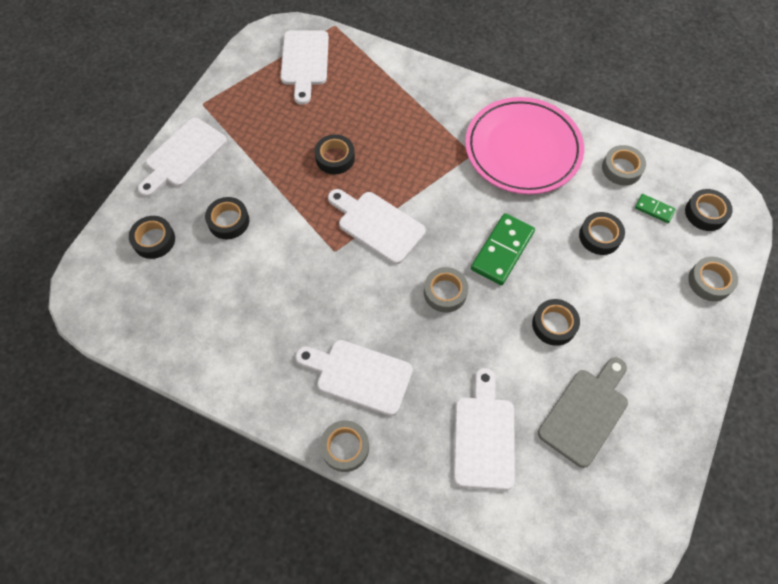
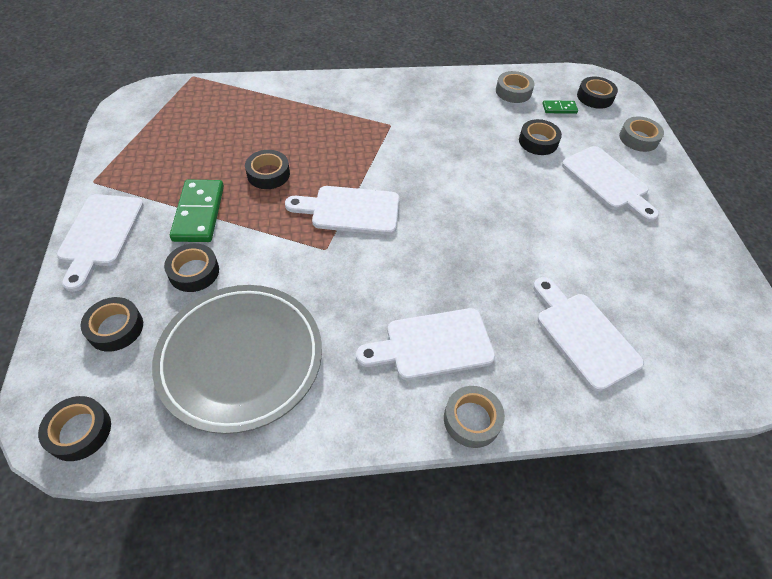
camera: 35 degrees left, 10 degrees down
white cutting board [280,30,329,105] -> white cutting board moved to [562,146,659,222]
grey tape [424,267,468,313] -> none
pink plate [465,97,584,194] -> none
green domino [471,213,535,285] -> green domino moved to [170,180,224,242]
black tape [532,299,580,346] -> black tape moved to [38,396,111,461]
grey cutting board [538,357,628,468] -> none
none -> grey plate [152,285,322,434]

